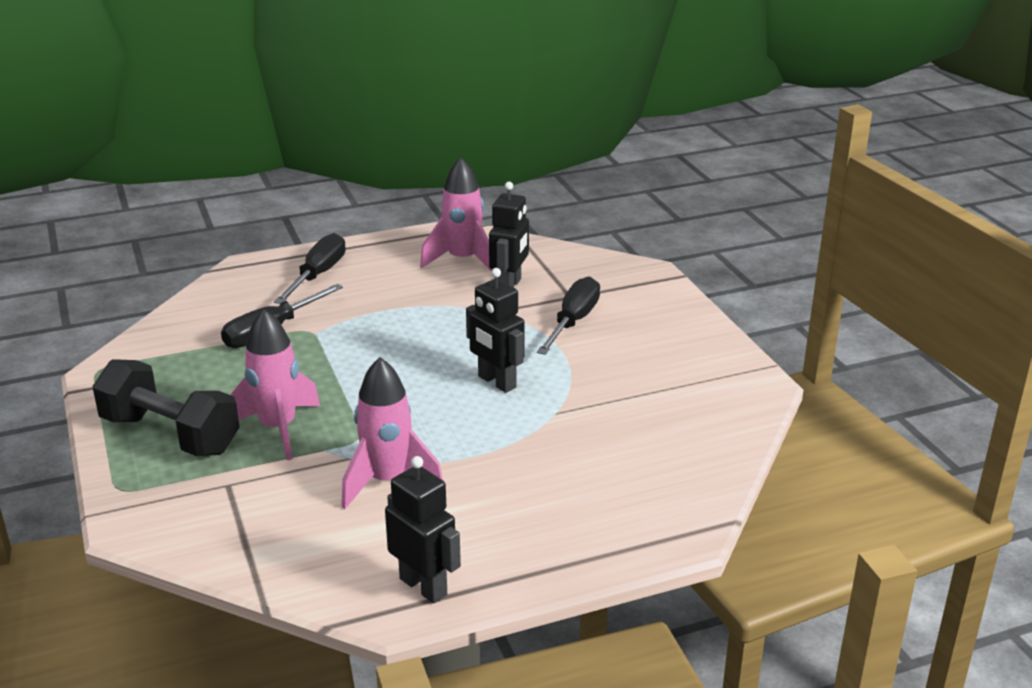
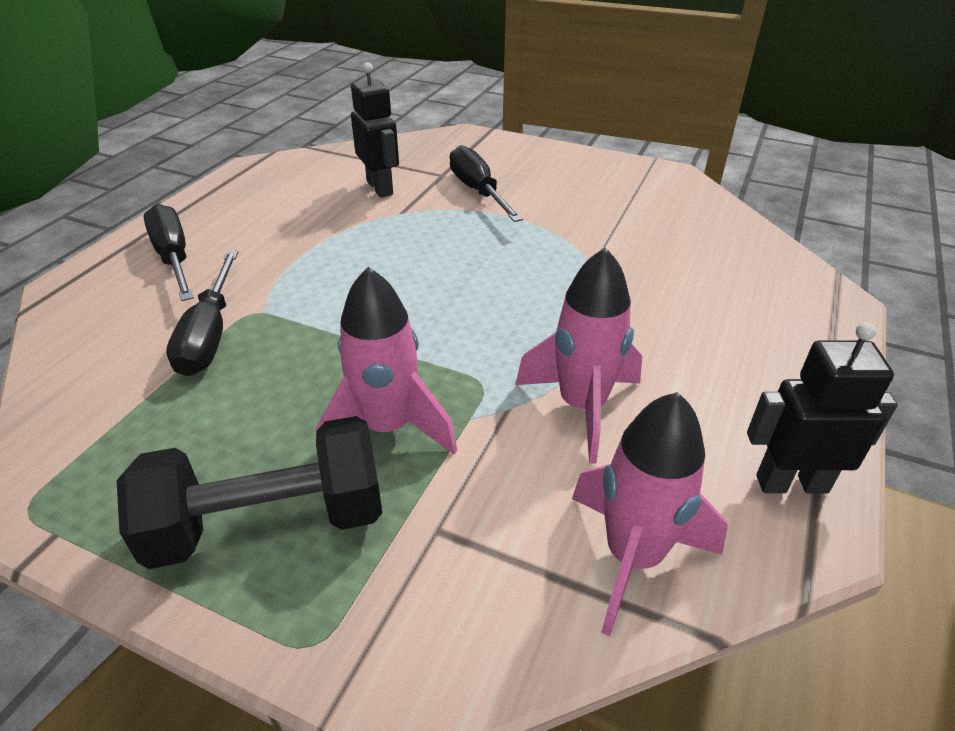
camera: 45 degrees left, 10 degrees up
pink rocket [420,157,493,272] -> pink rocket moved to [572,392,728,636]
black robot [466,268,525,393] -> none

